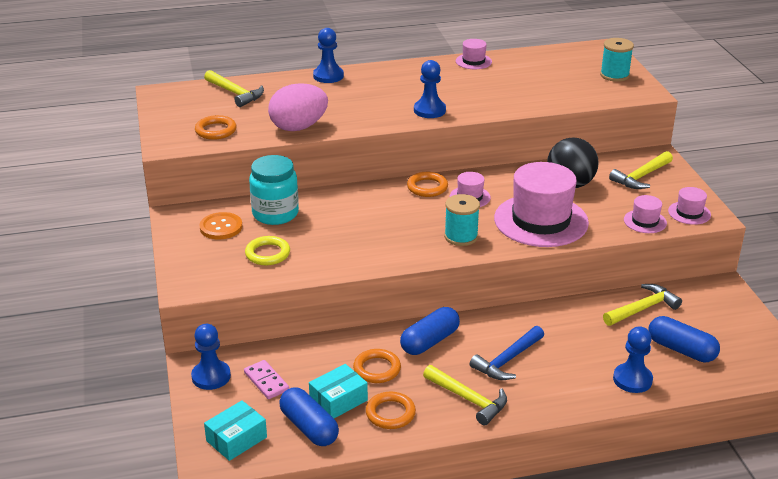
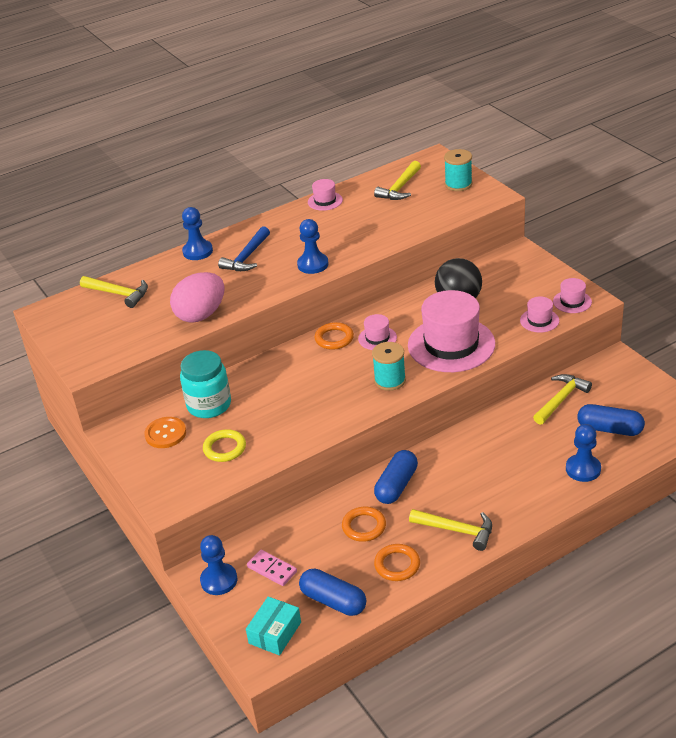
camera: 15 degrees left, 5 degrees up
orange ring [195,115,237,140] -> none
turquoise box [309,364,368,418] -> none
blue hammer [470,326,544,380] -> blue hammer moved to [218,226,270,271]
yellow hammer [609,151,673,189] -> yellow hammer moved to [374,161,421,200]

